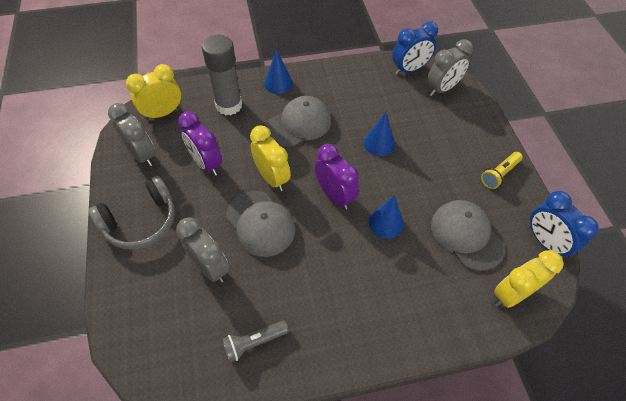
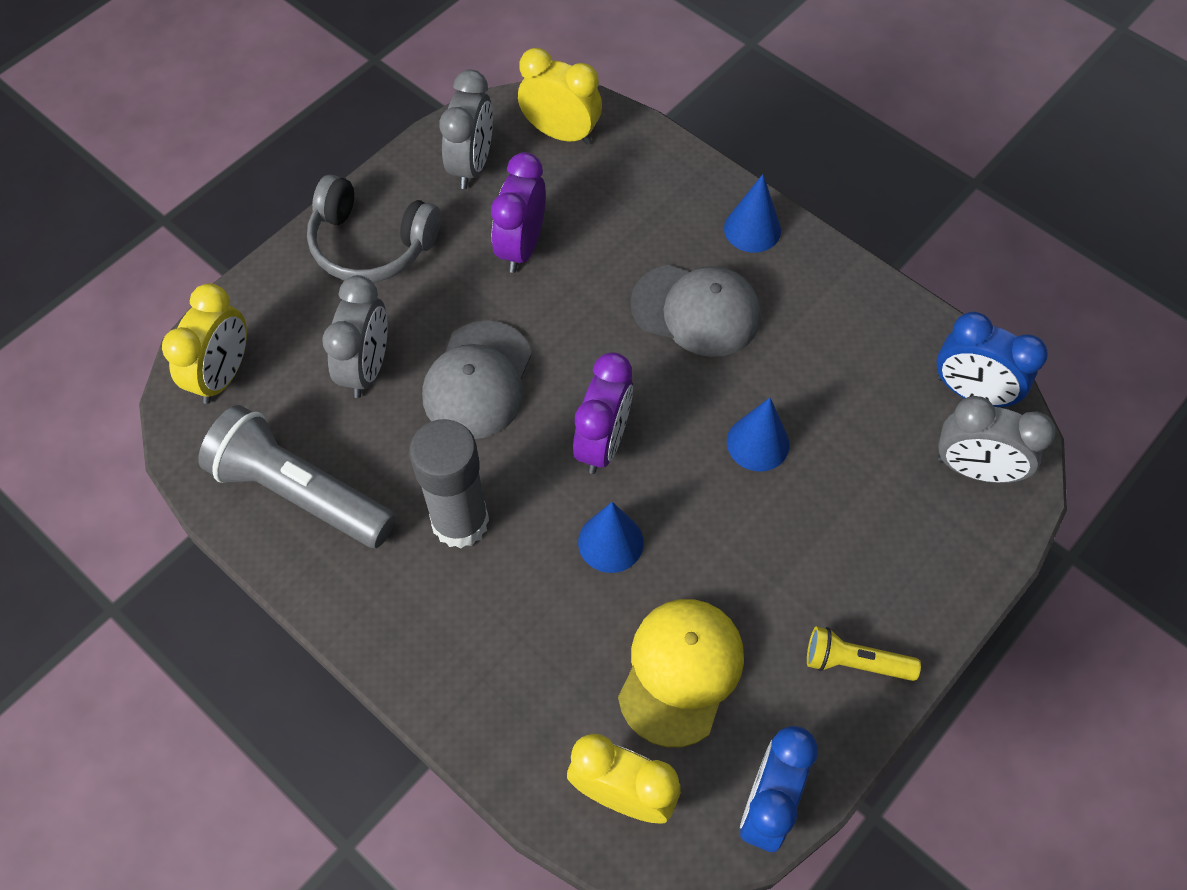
camera: 55 degrees right, 5 degrees up
grey glue stick [202,35,242,115] -> grey glue stick moved to [409,419,489,549]
grey flashlight [222,320,289,363] -> grey flashlight [198,405,396,548], size x1.92
yellow clock [250,125,291,191] -> yellow clock moved to [162,283,247,404]
grey cap [431,200,505,271] -> yellow cap [618,599,744,748]

